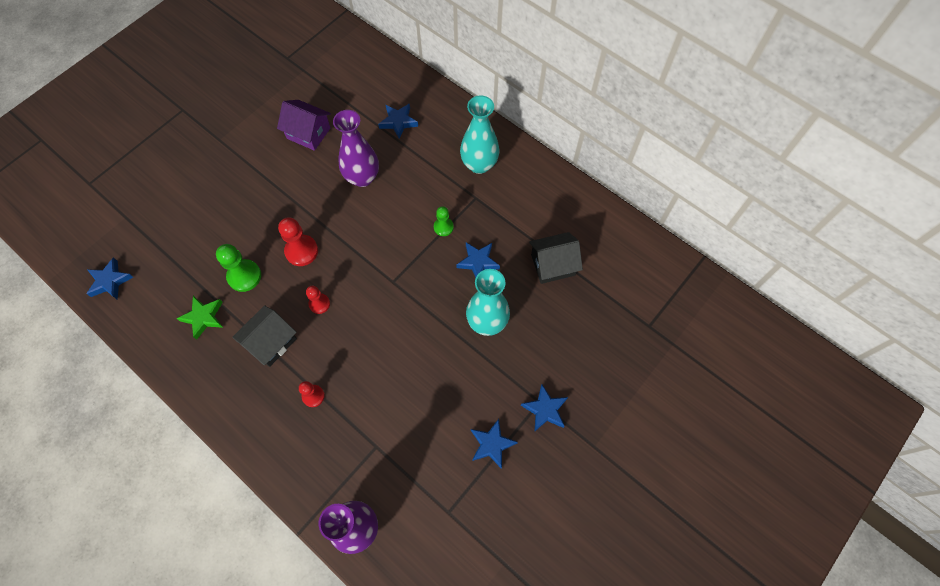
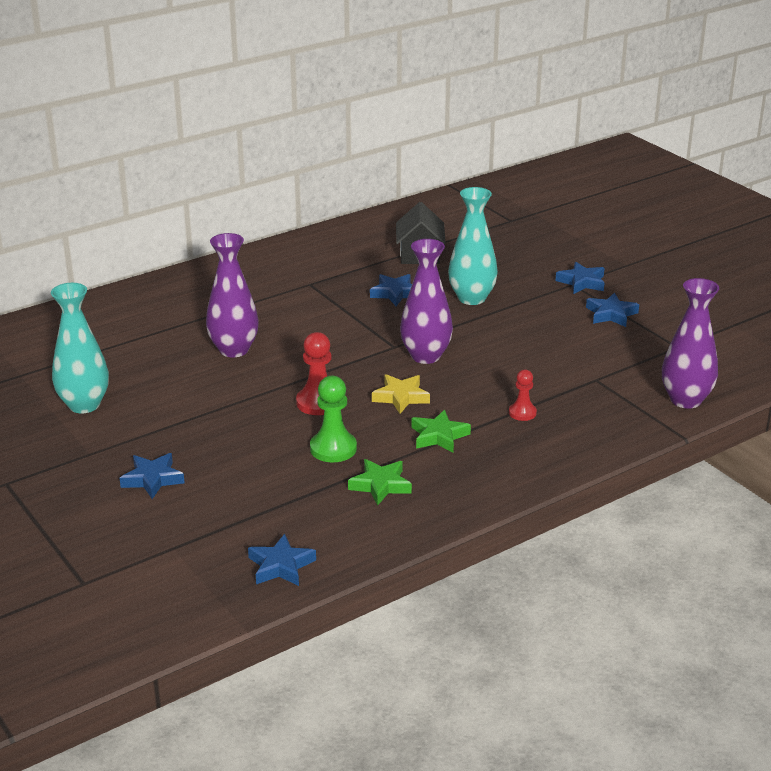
camera: 75 degrees left, 35 degrees down
black house [232,305,297,367] -> green star [411,410,471,452]
purple house [277,100,331,151] -> none
red pawn [306,286,330,314] -> yellow star [372,374,430,414]
blue star [378,103,418,139] -> blue star moved to [120,453,185,499]
green pawn [434,206,454,236] -> none
turquoise vase [460,96,499,174] -> turquoise vase moved to [51,283,109,413]
none -> purple vase [400,239,453,364]

